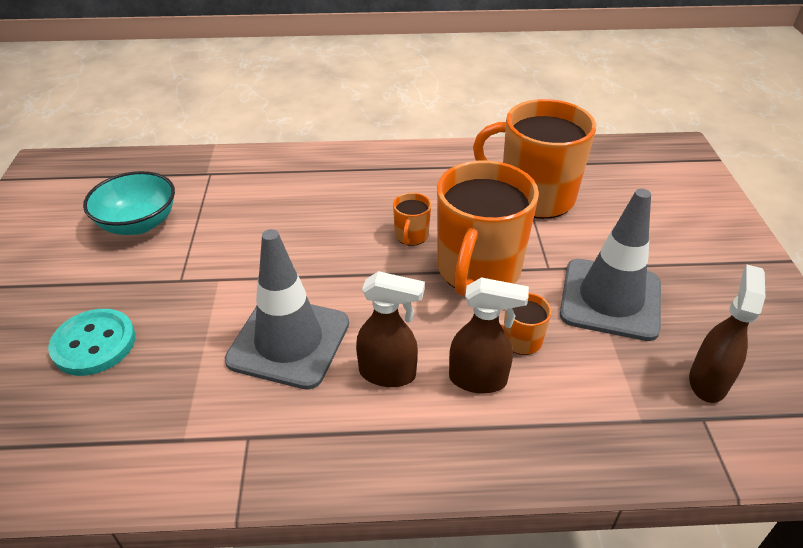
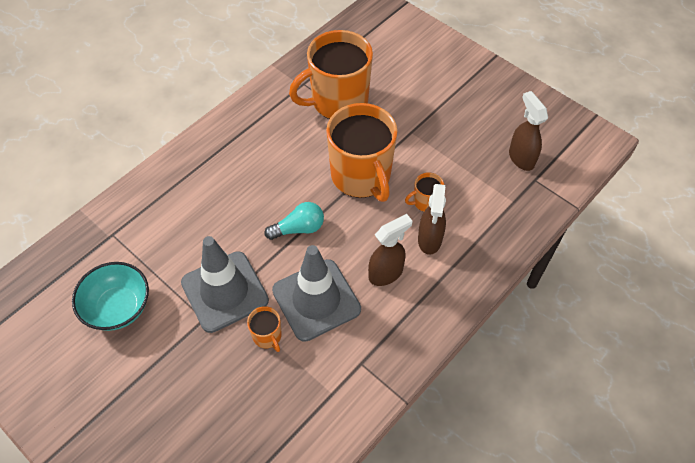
camera: 45 degrees left, 15 degrees up
turquoise button [48,309,135,376] -> none
orange mug [393,193,431,246] -> orange mug moved to [247,306,282,352]
brown spray bottle [449,277,529,394] -> brown spray bottle turned 135 degrees clockwise [418,184,446,255]
grey traffic cone [560,189,661,341] -> grey traffic cone moved to [181,236,269,333]
none -> turquoise light bulb [265,202,324,240]

